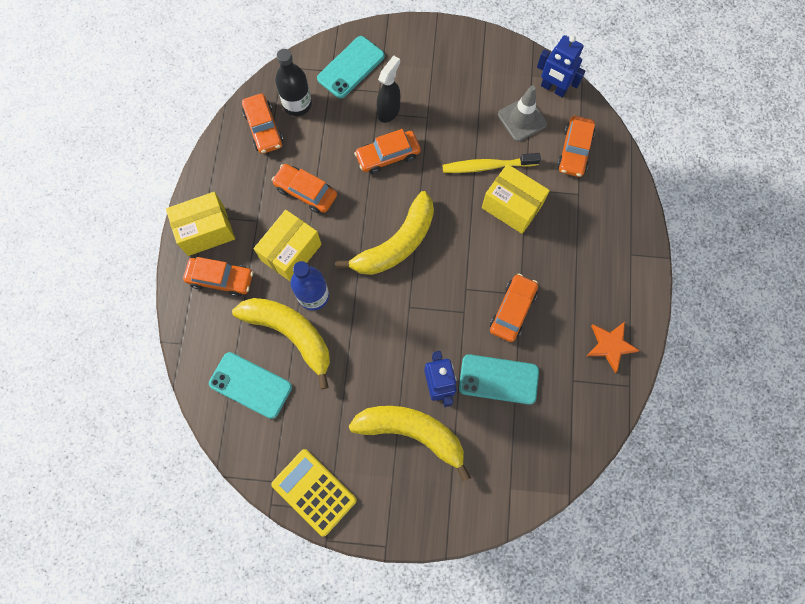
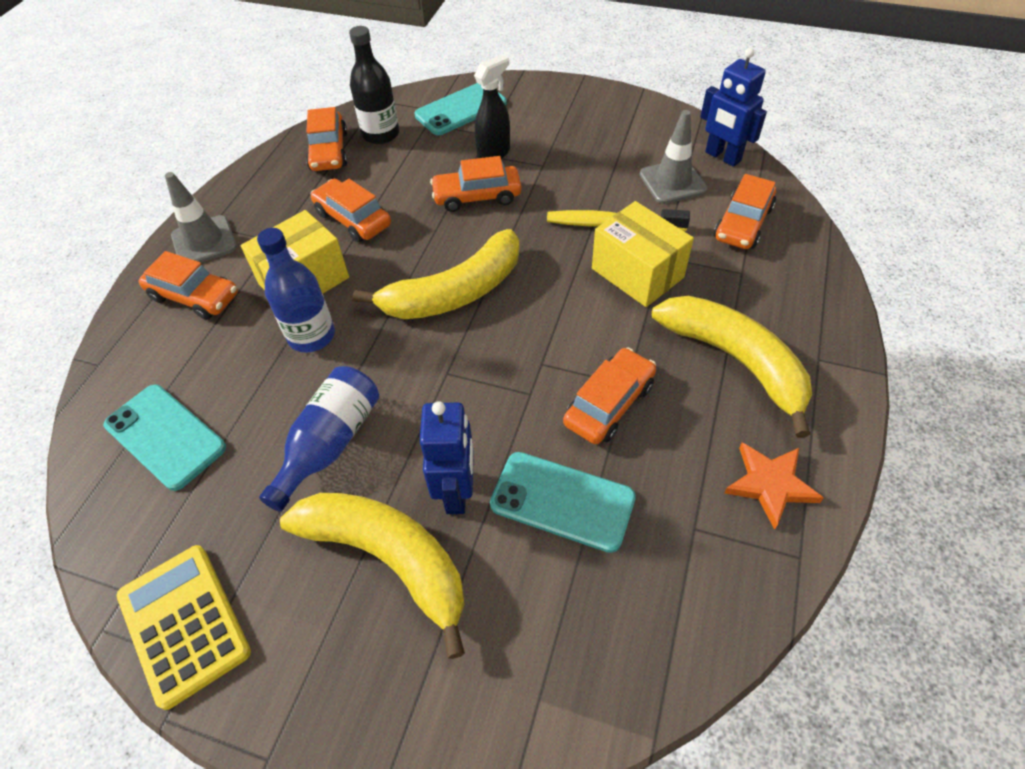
camera: 15 degrees right, 20 degrees down
yellow box [166,192,235,256] -> grey traffic cone [165,172,237,263]
yellow banana [232,298,330,389] -> yellow banana moved to [652,296,812,438]
none -> blue bottle [259,366,379,512]

